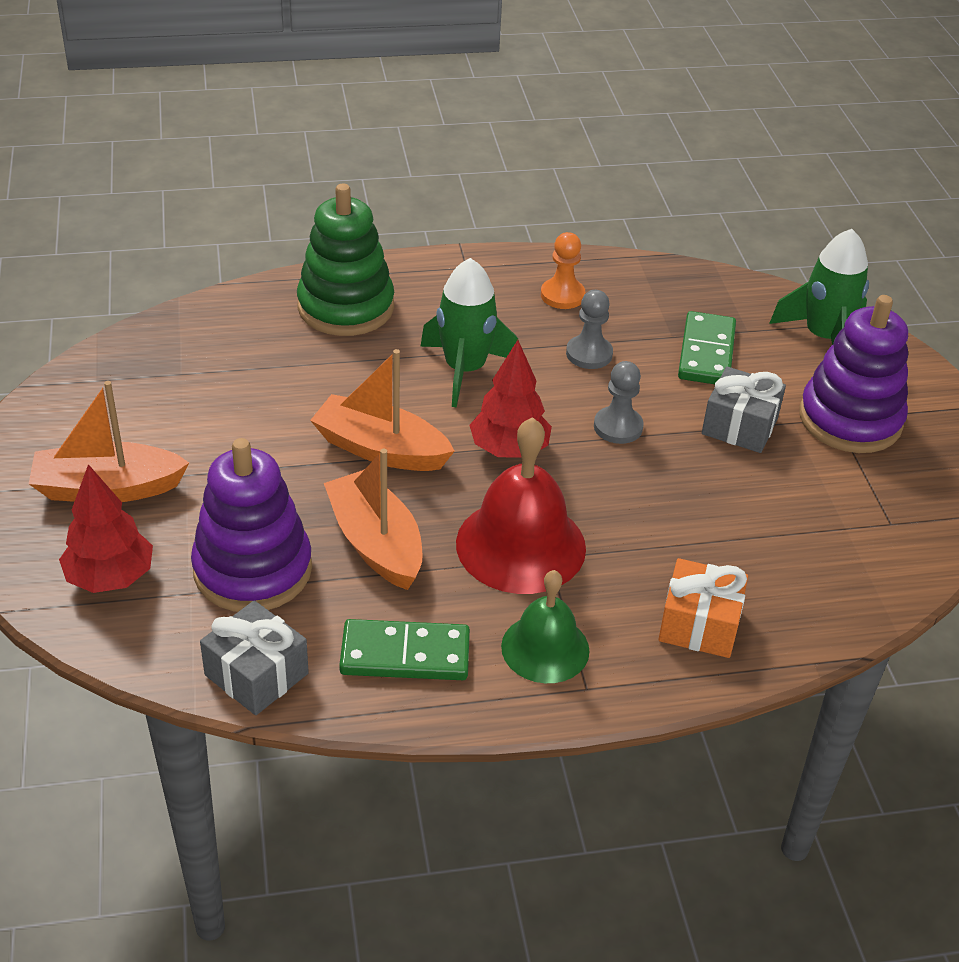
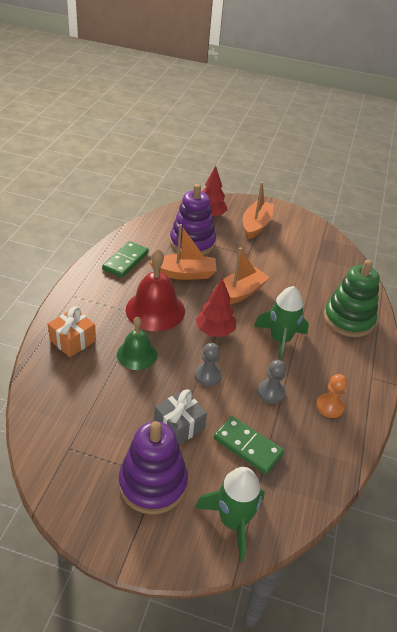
camera: 115 degrees right, 0 degrees up
grey gift [200,600,309,715] -> none
green bell [501,570,590,683] -> green bell moved to [117,317,157,370]

